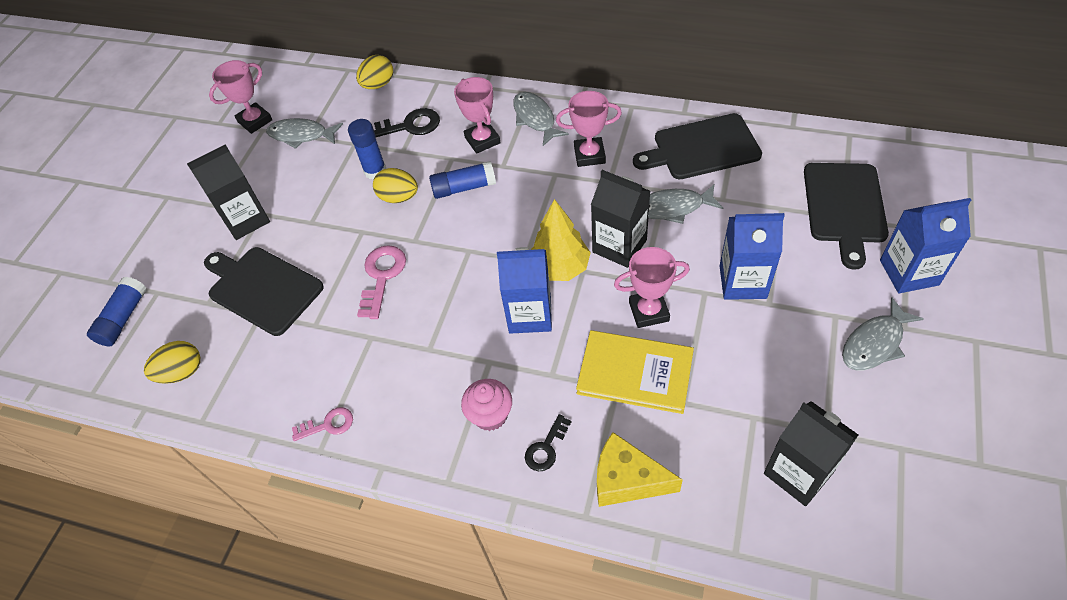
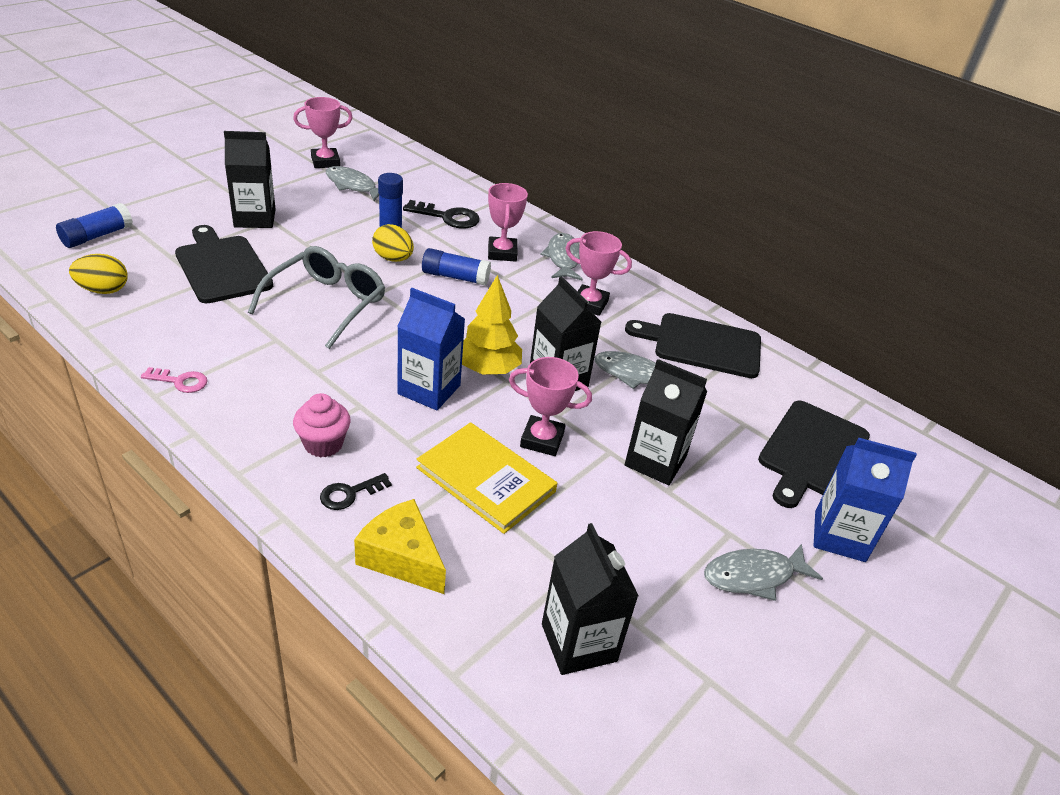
camera: 15 degrees right, 15 degrees down
yellow egg [356,55,393,89] -> none
pink key [357,245,406,319] -> grey glasses [248,246,385,349]
blue carton [720,213,785,300] -> black carton [625,359,707,485]

